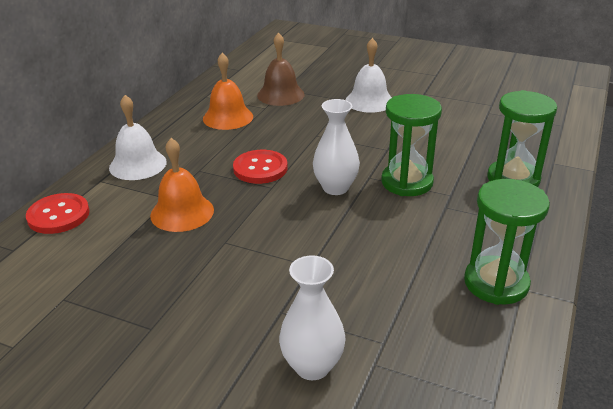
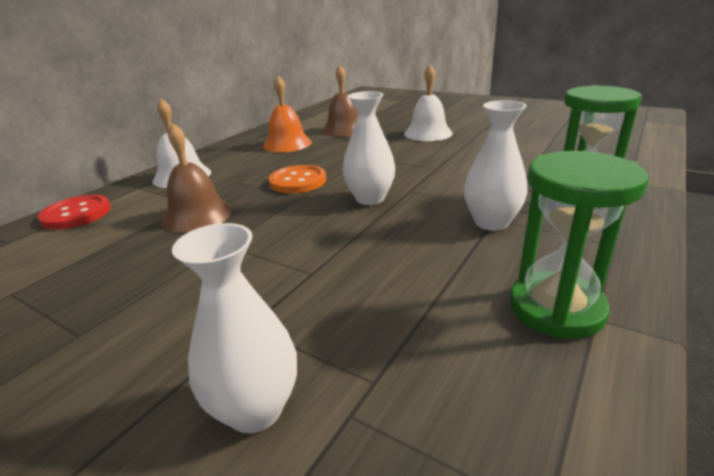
camera: 10 degrees right, 5 degrees down
orange bell [150,138,214,232] -> brown bell [161,124,232,233]
red button [233,150,288,184] -> orange button [269,165,326,193]
green hourglass [381,94,442,196] -> none
none -> white vase [464,100,528,231]

